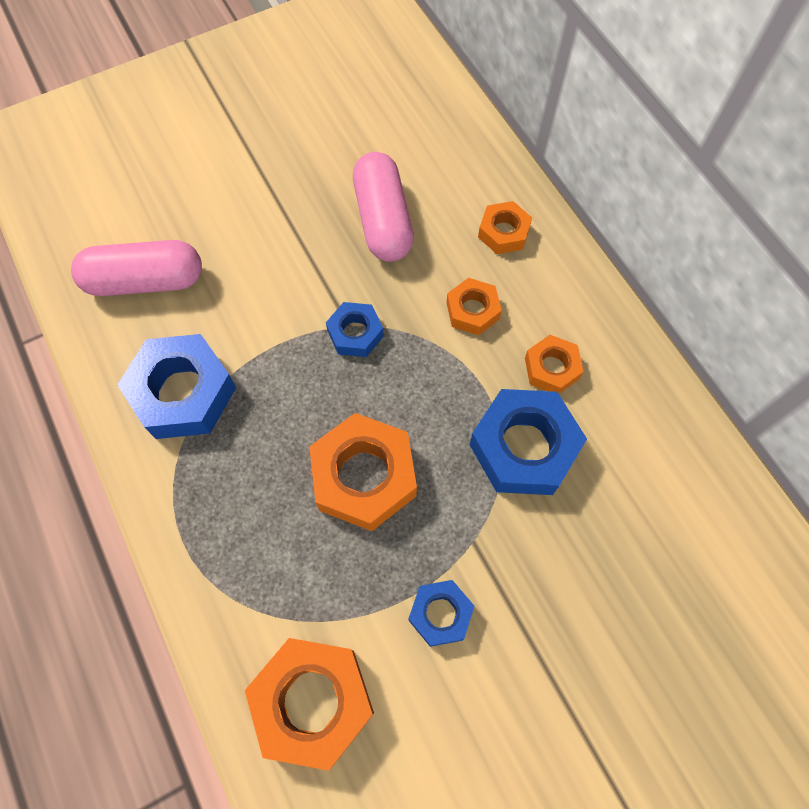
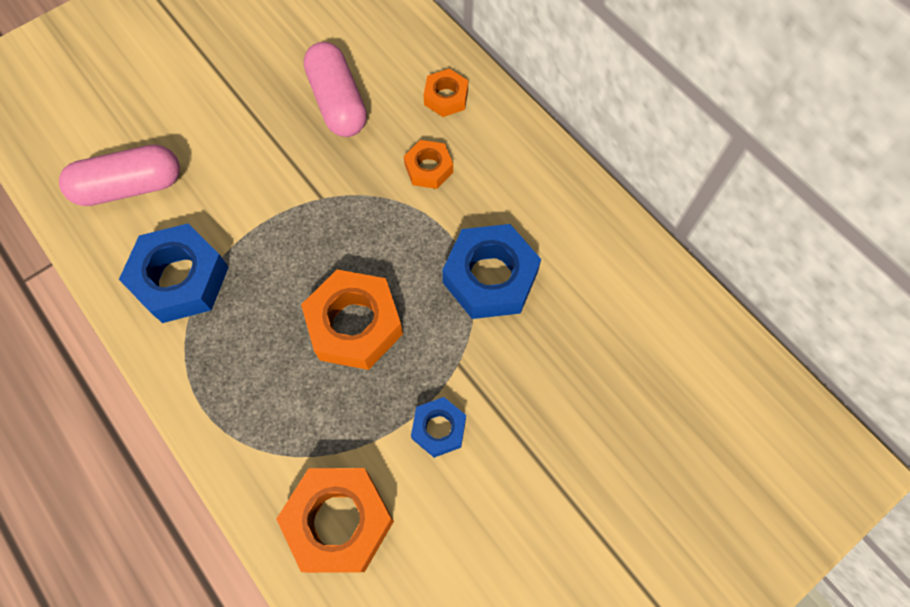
camera: 10 degrees left, 0 degrees up
blue nut [326,302,384,357] -> none
orange nut [525,335,584,394] -> none

